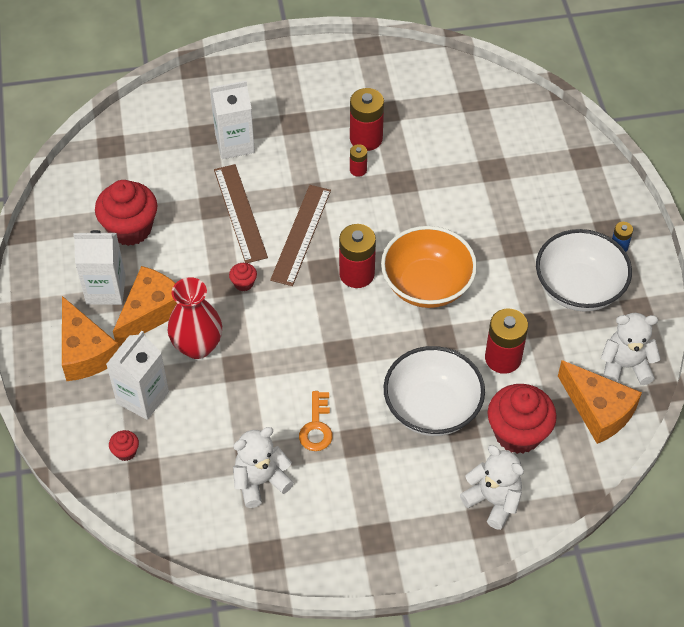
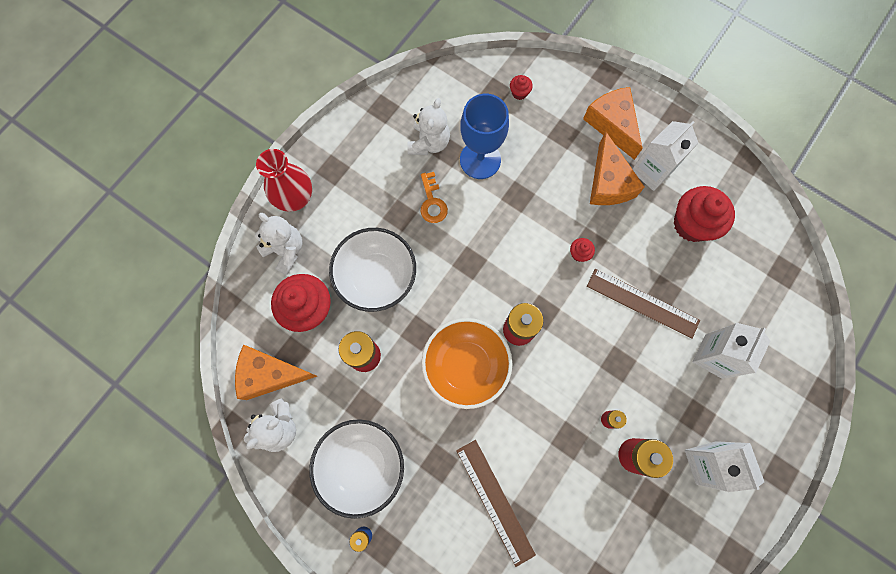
camera: 135 degrees right, 20 degrees up
orange cheese [62,296,119,381] -> orange cheese turned 45 degrees clockwise [583,87,643,160]
white carton [106,331,169,420] -> white carton moved to [685,441,764,492]
red vase [168,277,222,359] -> red vase moved to [256,149,312,212]
brown ruler [270,185,331,286] -> brown ruler moved to [456,440,536,567]
orange key [299,391,333,451] -> orange key turned 150 degrees counterclockwise [420,172,448,223]
white teddy bear [460,445,524,530] -> white teddy bear turned 135 degrees counterclockwise [255,213,302,275]
none -> blue goblet [460,94,509,179]

